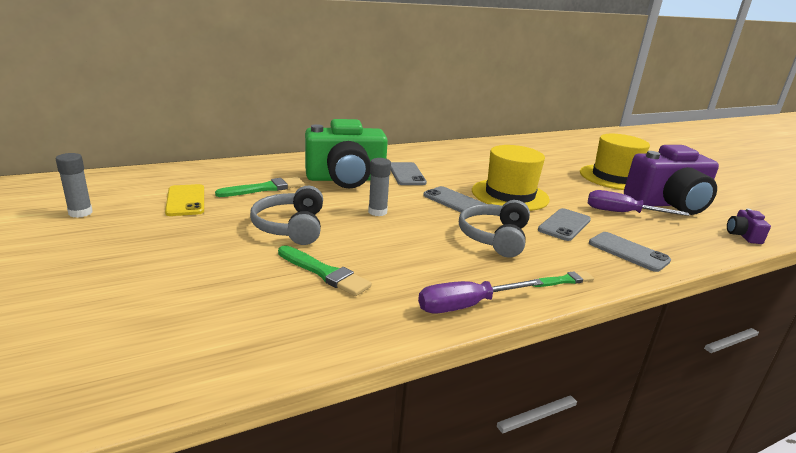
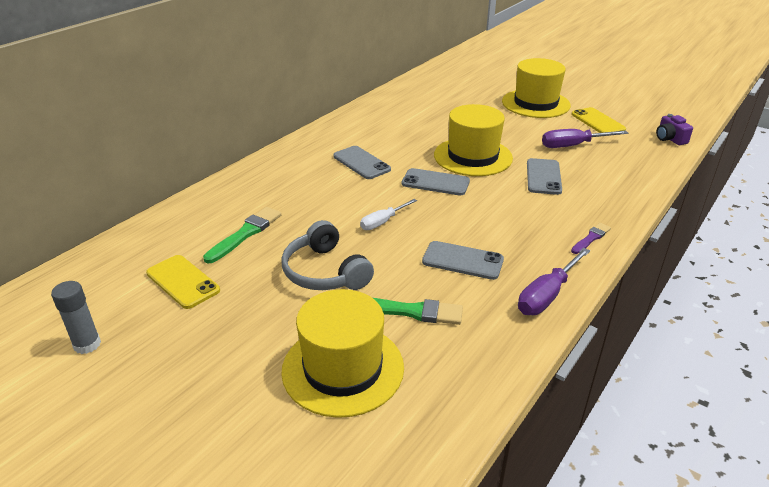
camera: 25 degrees left, 10 degrees up
green camera [305,119,388,188] -> none
grey glue stick [368,158,391,216] -> white screwdriver [360,199,417,230]
grey headphones [459,200,530,258] -> none
green brush [533,271,594,287] -> purple brush [571,223,611,254]
grey phone [589,232,671,272] -> grey phone moved to [422,241,504,280]
purple camera [624,145,719,215] -> yellow phone [572,107,626,133]
none -> yellow hat [281,289,404,418]

